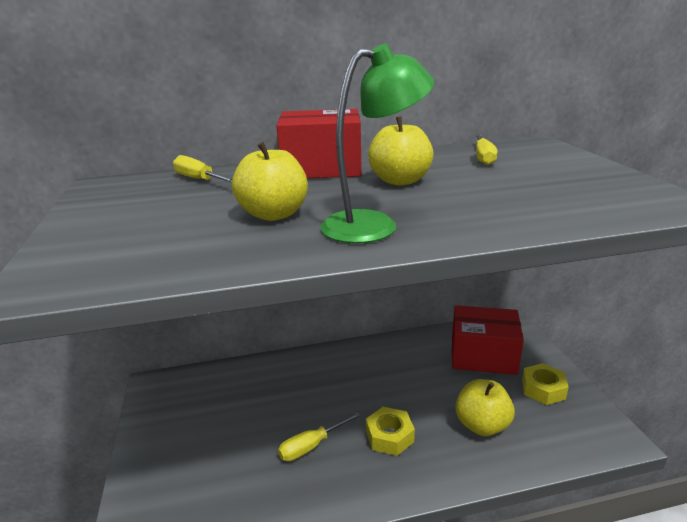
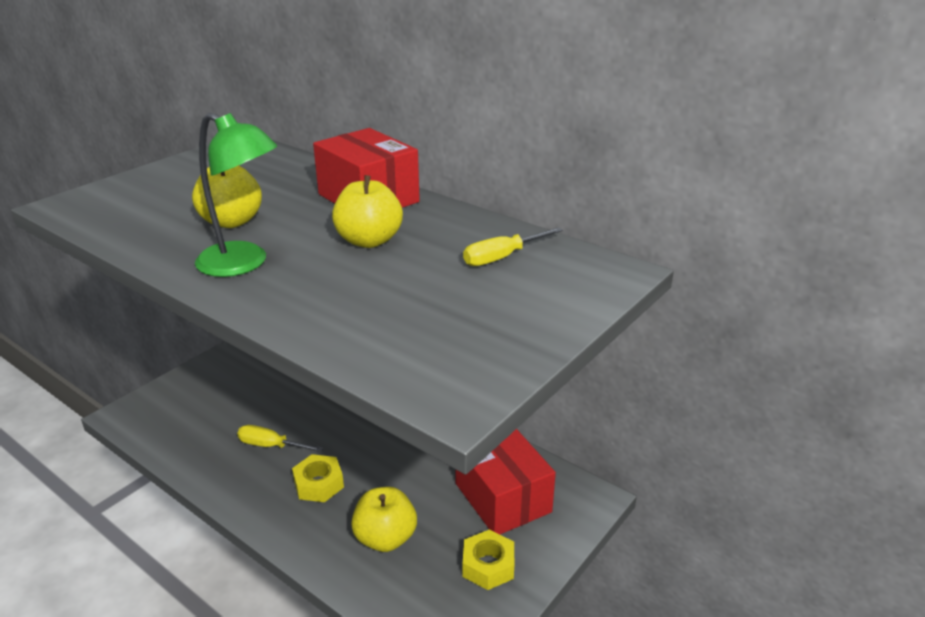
camera: 50 degrees right, 5 degrees up
yellow screwdriver [173,155,232,183] -> none

